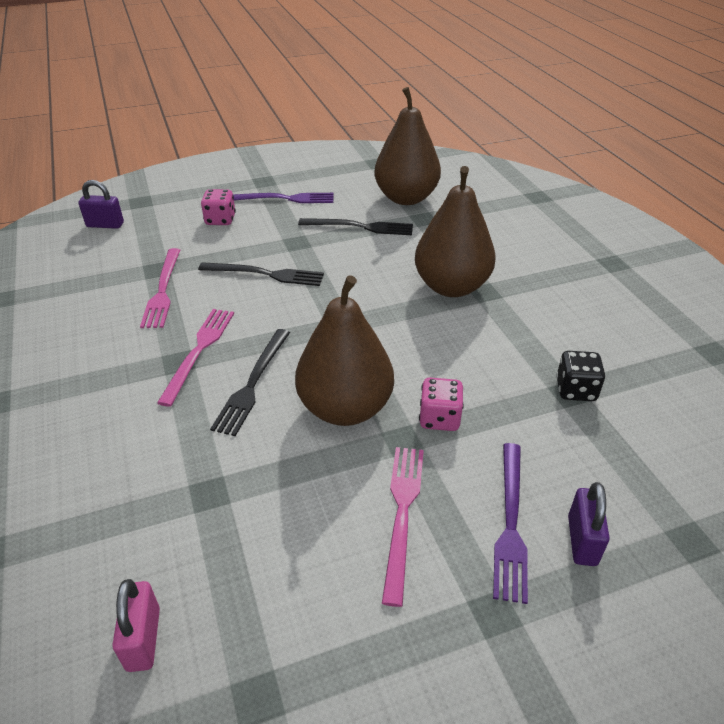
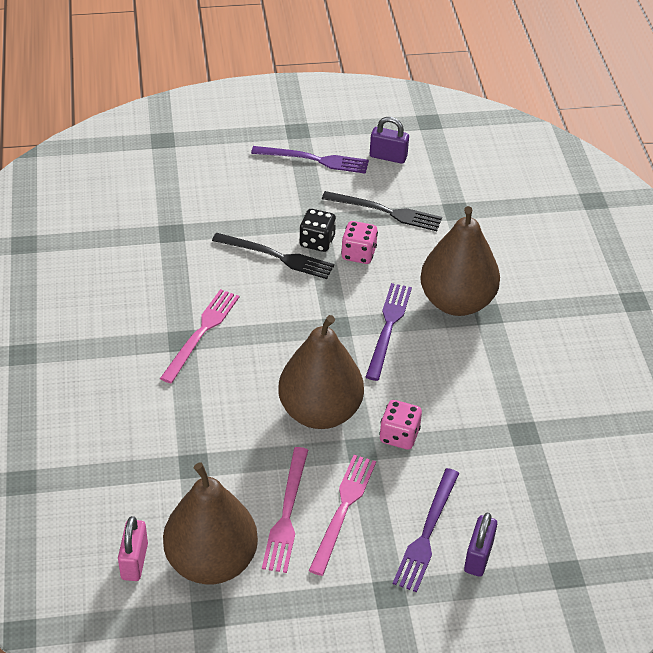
camera: 10 degrees right, 5 degrees up
purple padlock [79,180,124,229] -> purple padlock moved to [370,117,409,164]
pink fork [140,248,180,328] -> pink fork moved to [262,447,308,573]
pink dice [201,189,236,225] -> pink dice moved to [341,221,378,264]
black fork [210,329,290,436] -> none
brown pear [374,87,441,205] -> brown pear moved to [163,462,258,584]
black dice [556,351,605,401] -> black dice moved to [299,209,336,252]
none -> purple fork [366,283,412,381]

